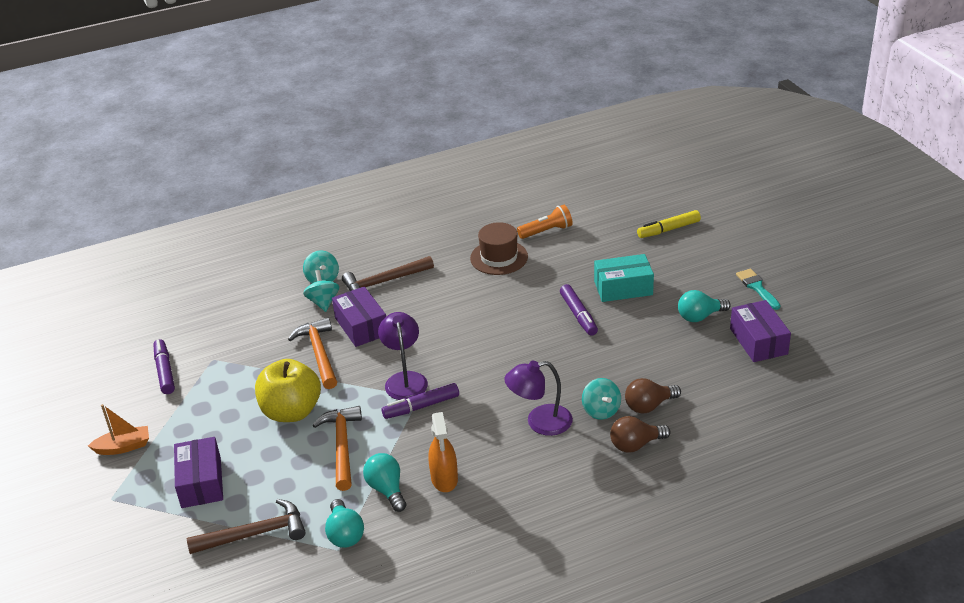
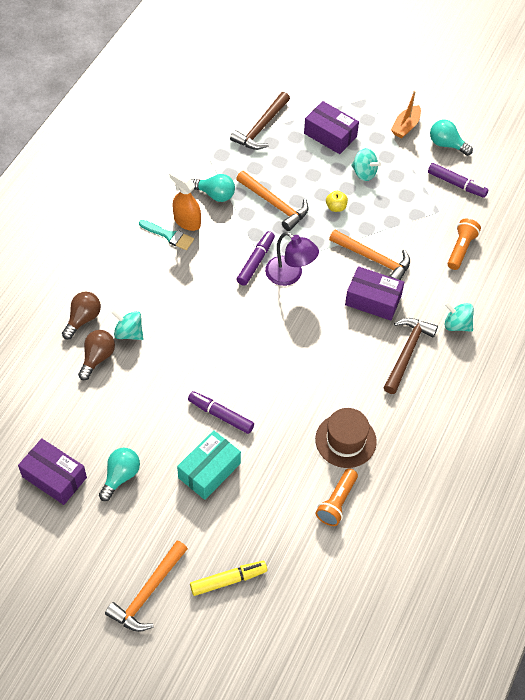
camera: 135 degrees right, 20 degrees up
yellow apple [255,359,321,422] -> yellow apple [326,191,348,212], size x0.42
turquoise spinning top [303,270,339,312] -> turquoise spinning top moved to [351,148,381,181]
turquoise light bulb [325,499,364,548] -> turquoise light bulb moved to [430,120,473,156]
purple lamp [504,361,573,436] -> none
yellow marker [637,210,701,238] -> yellow marker turned 45 degrees clockwise [190,561,267,596]
turquoise brush [736,269,781,310] -> turquoise brush moved to [139,220,194,250]
none -> orange hammer [105,540,188,632]
none -> orange flashlight [448,219,481,270]

